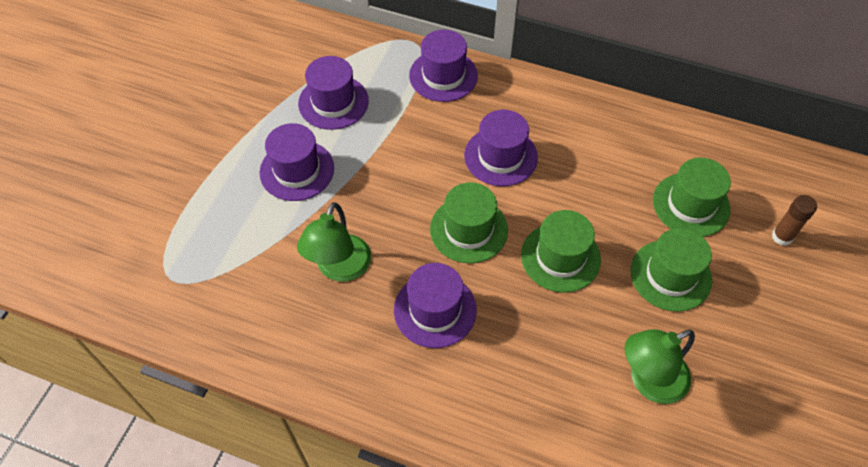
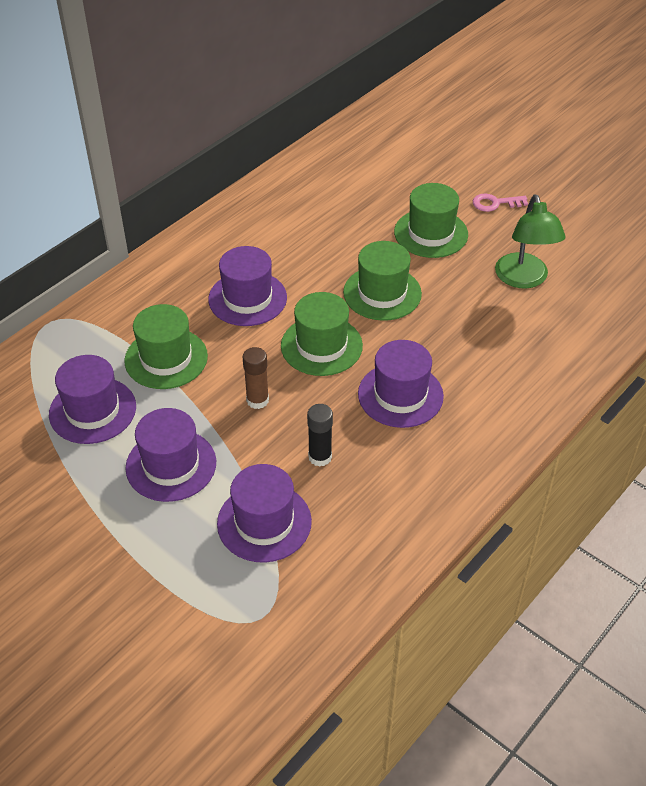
camera: 70 degrees left, 10 degrees down
green lamp [297,202,371,282] -> black glue stick [307,404,333,467]
purple hat [409,30,478,102] -> purple hat moved to [217,464,312,563]
green hat [653,158,731,237] -> green hat moved to [124,304,208,389]
brown glue stick [772,195,817,246] -> brown glue stick moved to [243,347,269,409]
none -> pink key [473,194,528,212]

